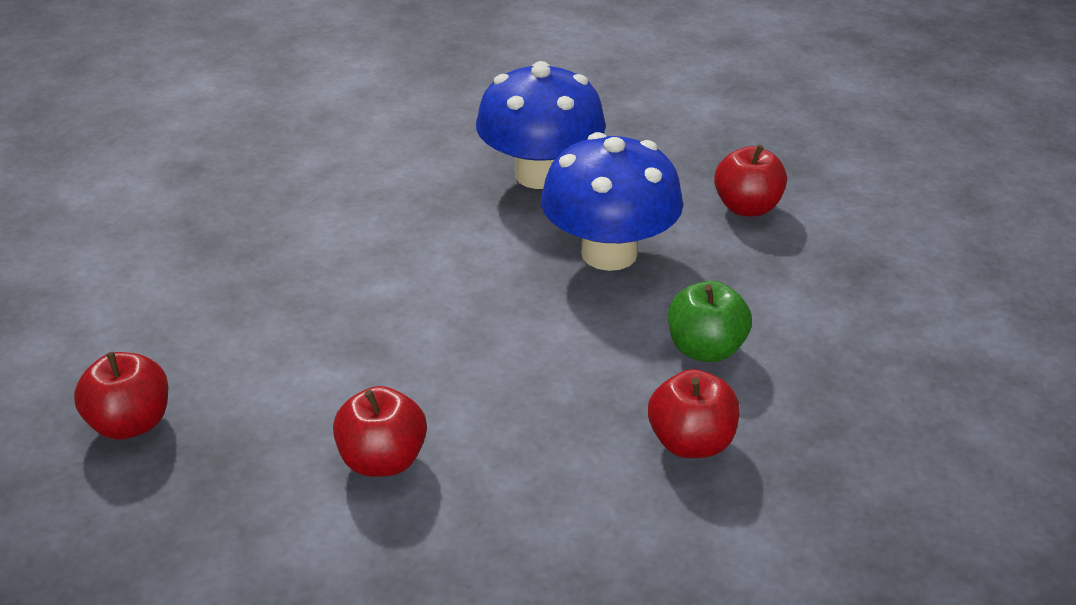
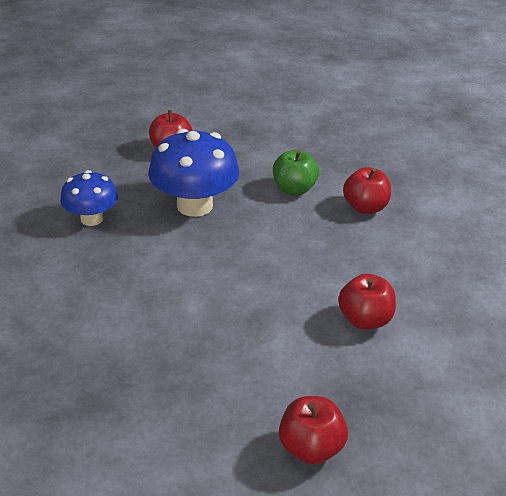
camera: 80 degrees left, 0 degrees up
blue mushroom [476,61,606,189] -> blue mushroom [60,170,118,226], size x0.61

